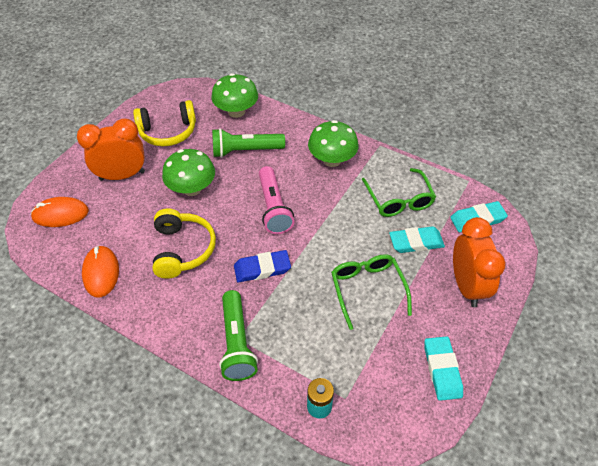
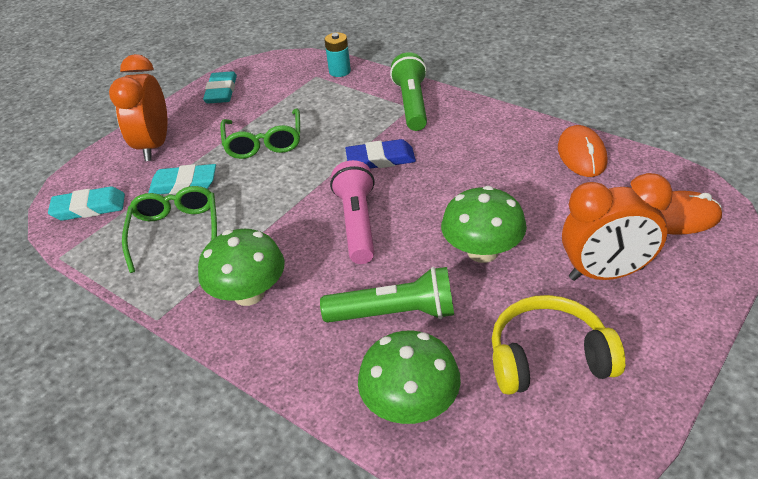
camera: 170 degrees left, 10 degrees down
yellow headphones [153,208,216,279] -> none

